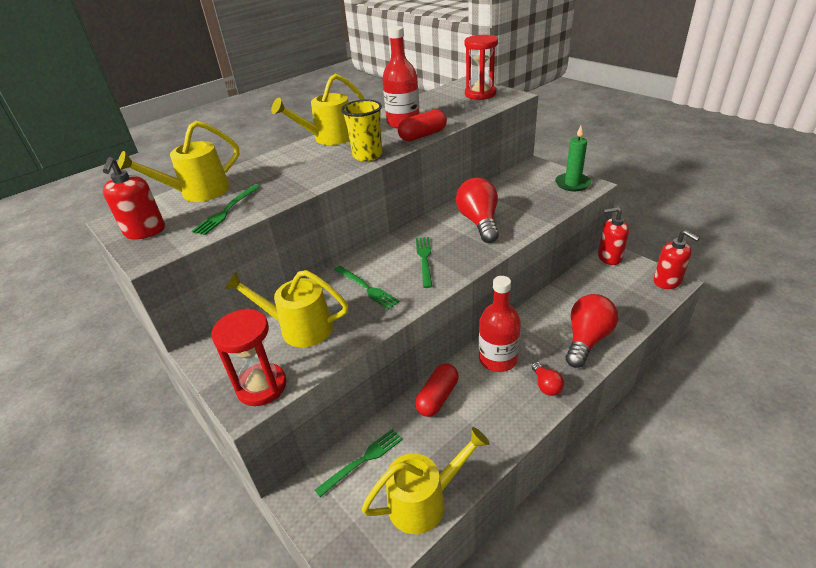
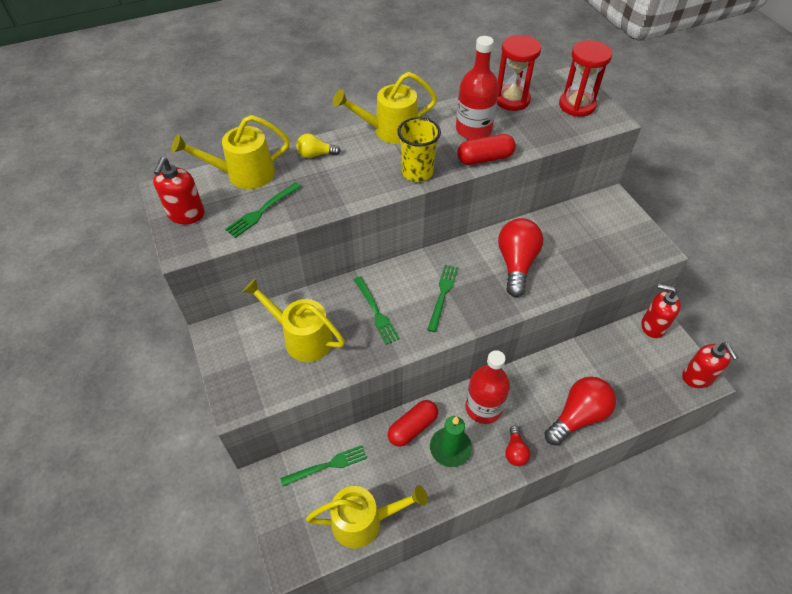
camera: 15 degrees right, 15 degrees up
red hourglass [211,308,287,406] -> red hourglass moved to [497,35,541,111]
green candle [555,126,591,191] -> green candle moved to [430,416,472,467]
none -> yellow light bulb [296,134,341,158]

